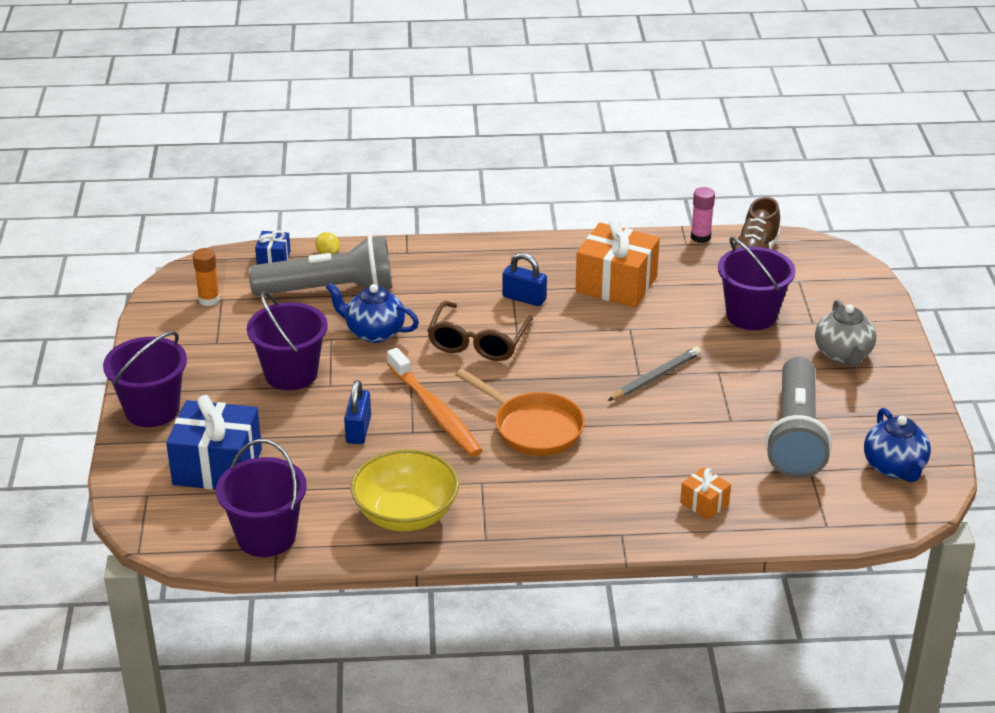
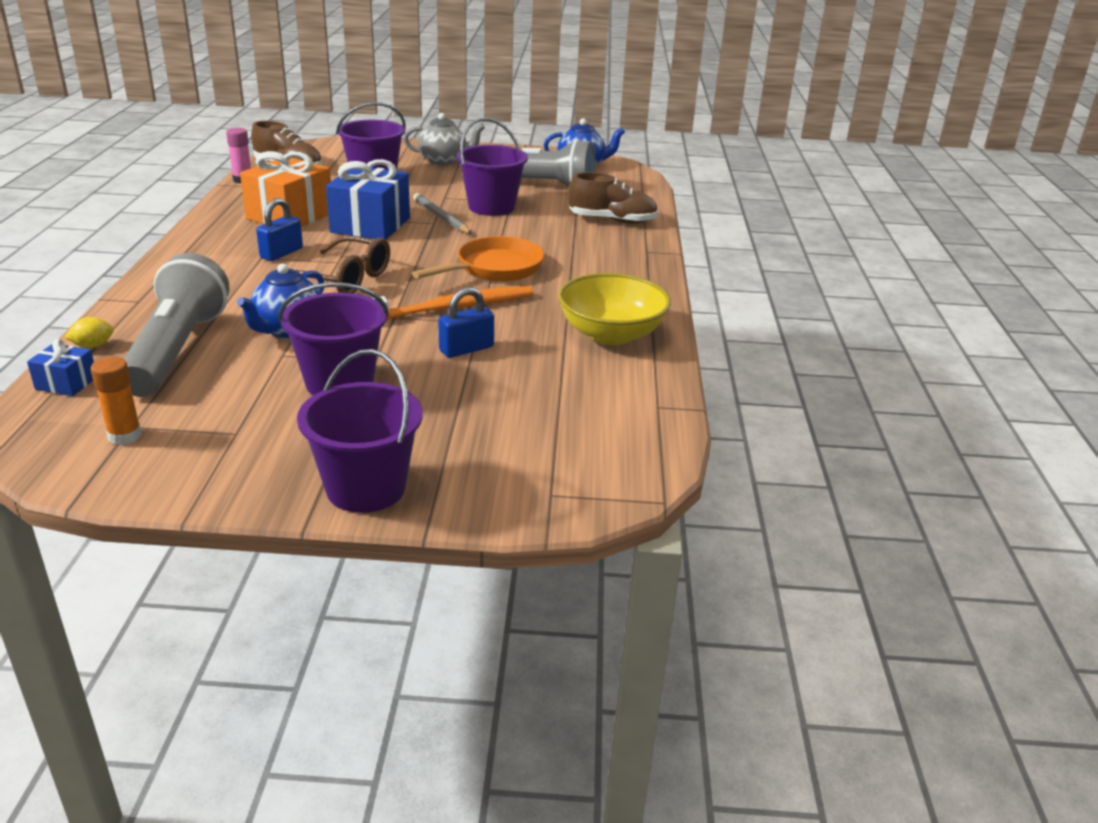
camera: 85 degrees left, 5 degrees down
blue gift [166,395,262,490] -> blue gift moved to [326,159,410,239]
purple bucket [216,439,307,557] -> purple bucket moved to [457,118,528,216]
blue padlock [344,380,371,444] -> blue padlock turned 45 degrees counterclockwise [438,287,494,358]
orange gift [680,468,731,520] -> brown shoe [568,172,658,224]

